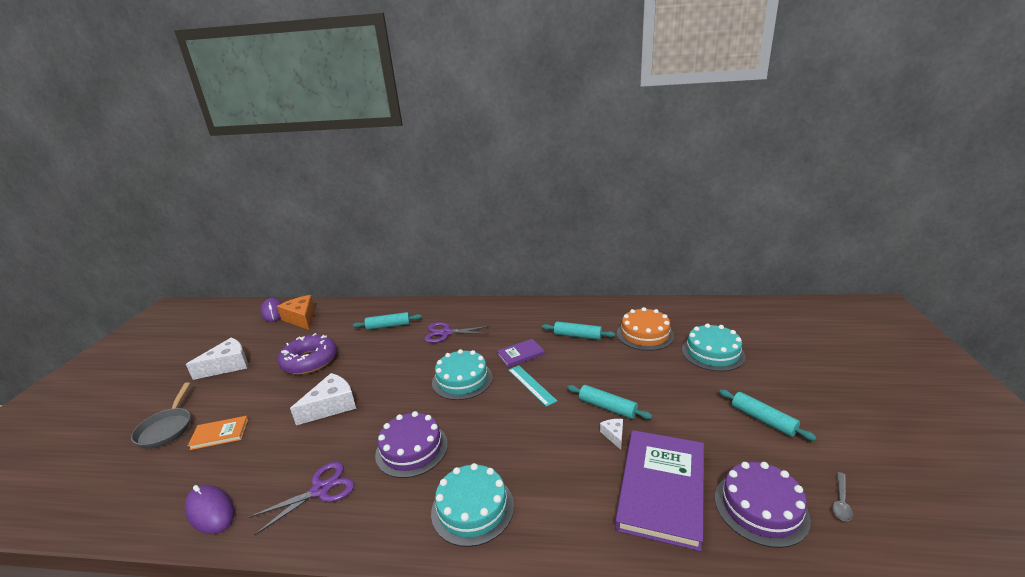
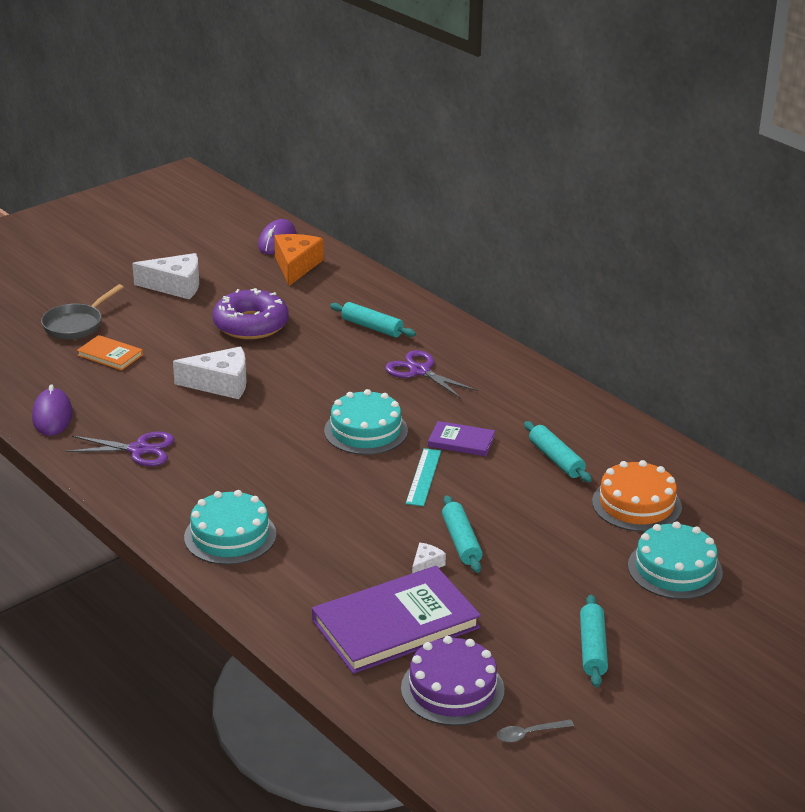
camera: 40 degrees right, 5 degrees up
purple cake [375,411,448,478] -> none

